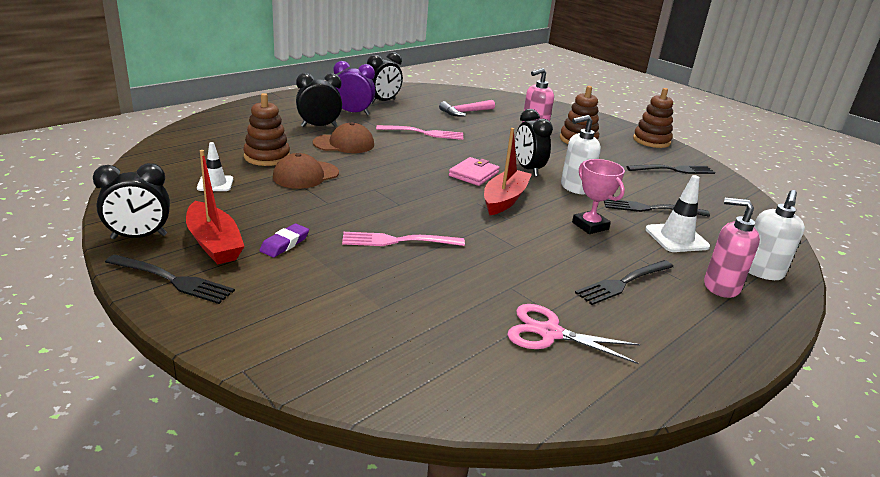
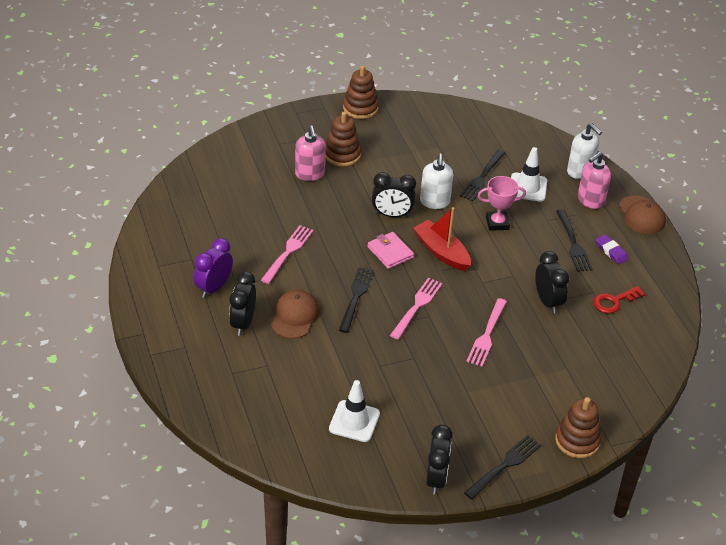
camera: 65 degrees left, 15 degrees up
red boat [186,150,245,264] -> none
white traffic cone [197,142,233,191] -> white traffic cone [329,380,380,442], size x1.51
brown stacking toy [243,93,290,166] -> brown stacking toy moved to [555,397,601,458]
purple eraser [259,224,309,257] -> purple eraser moved to [596,234,628,264]
brown cap [273,153,339,189] -> brown cap moved to [619,195,666,234]
black clock [367,52,403,104] -> black clock moved to [535,251,569,314]
pink hammer [439,100,495,116] -> none
pink scissors [507,304,640,364] -> red key [593,286,645,314]
black fork [626,165,715,174] -> black fork moved to [339,267,374,333]
none -> pink fork [390,278,443,339]

